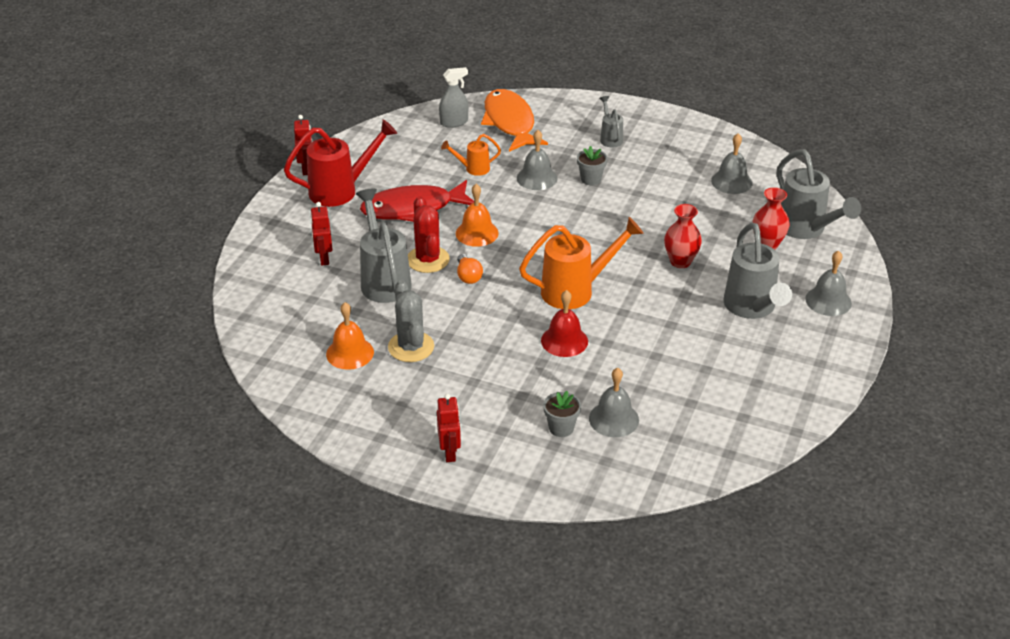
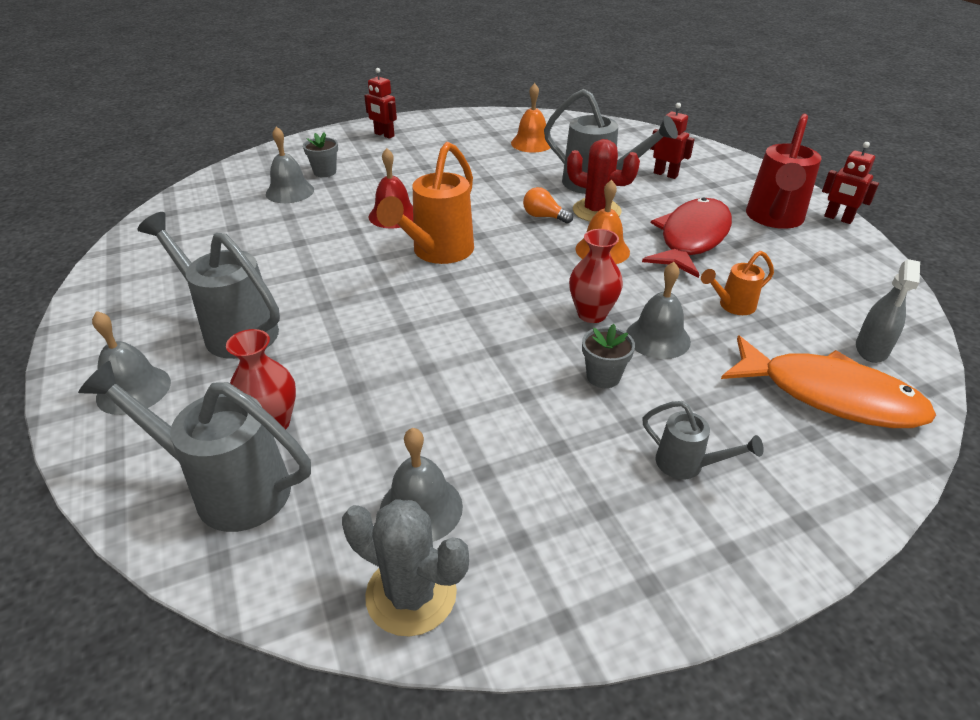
camera: 135 degrees right, 0 degrees up
grey cactus [388,280,434,362] -> grey cactus moved to [342,499,469,637]
orange watering can [441,134,501,176] -> orange watering can turned 150 degrees counterclockwise [701,251,774,315]
red vase [664,204,702,268] -> red vase moved to [569,229,623,323]

